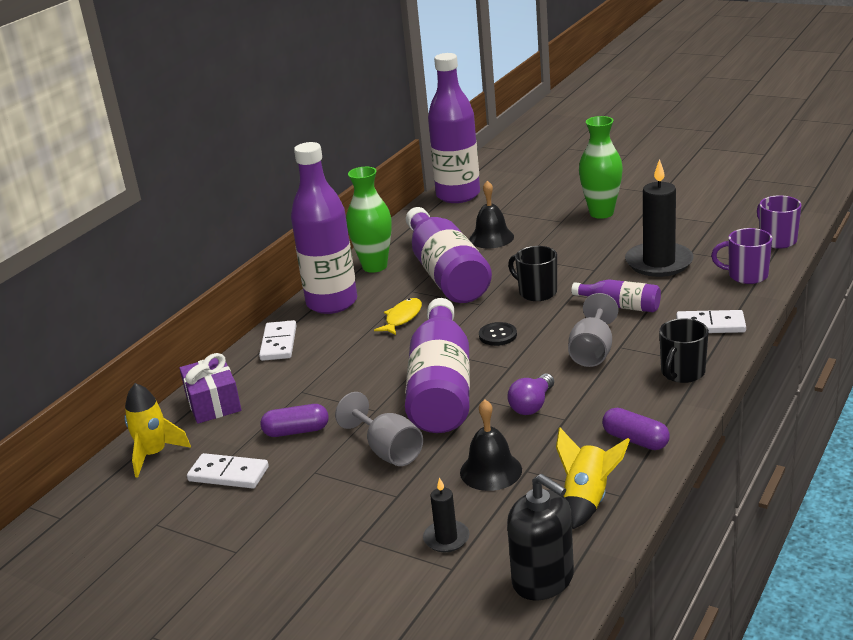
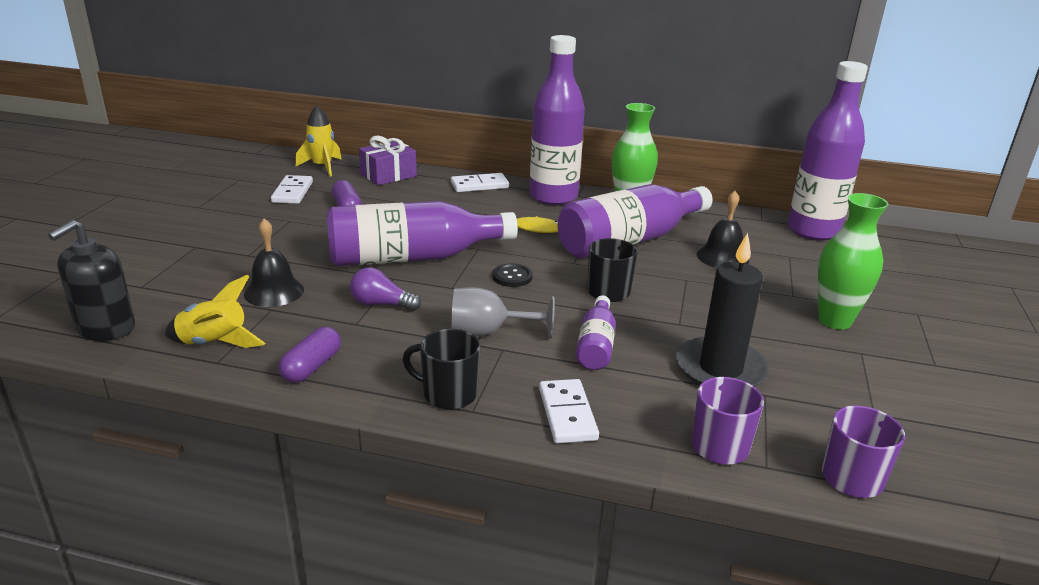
camera: 70 degrees right, 0 degrees up
grey goblet [335,392,423,466] -> none
black candle [423,477,470,552] -> none

